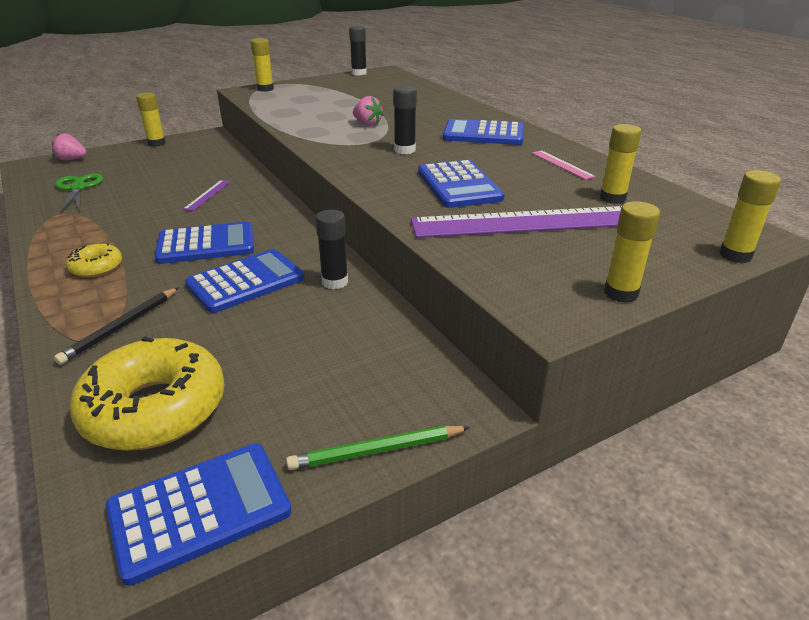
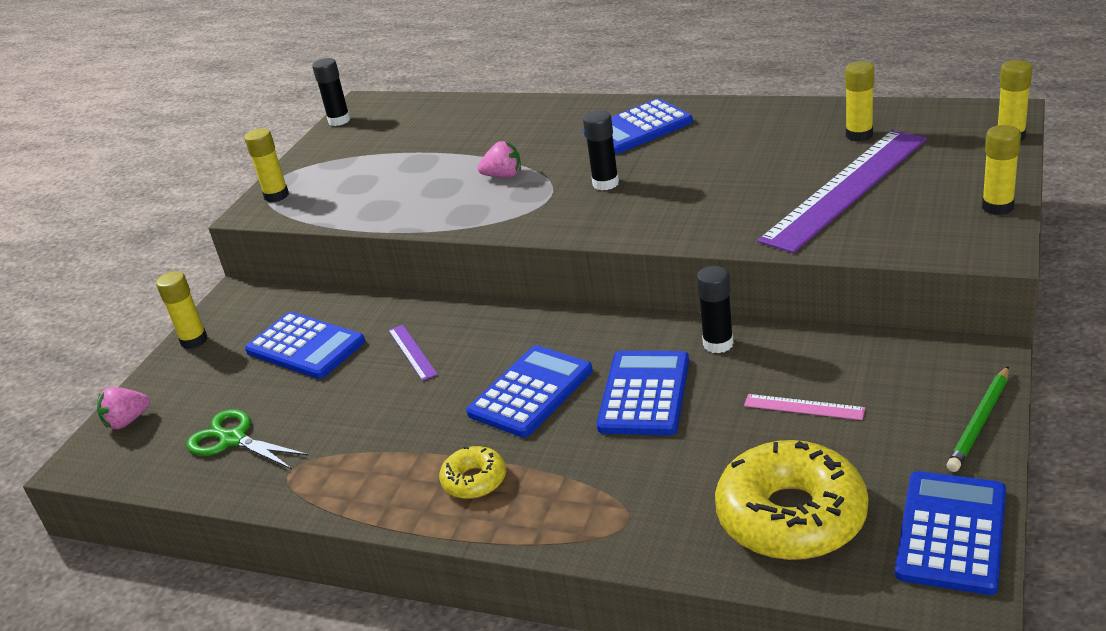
camera: 35 degrees left, 0 degrees up
black pencil [54,287,179,365] -> none
blue calculator [418,160,505,208] -> blue calculator moved to [245,312,365,379]
pink ruler [532,150,596,180] -> pink ruler moved to [744,394,865,420]

